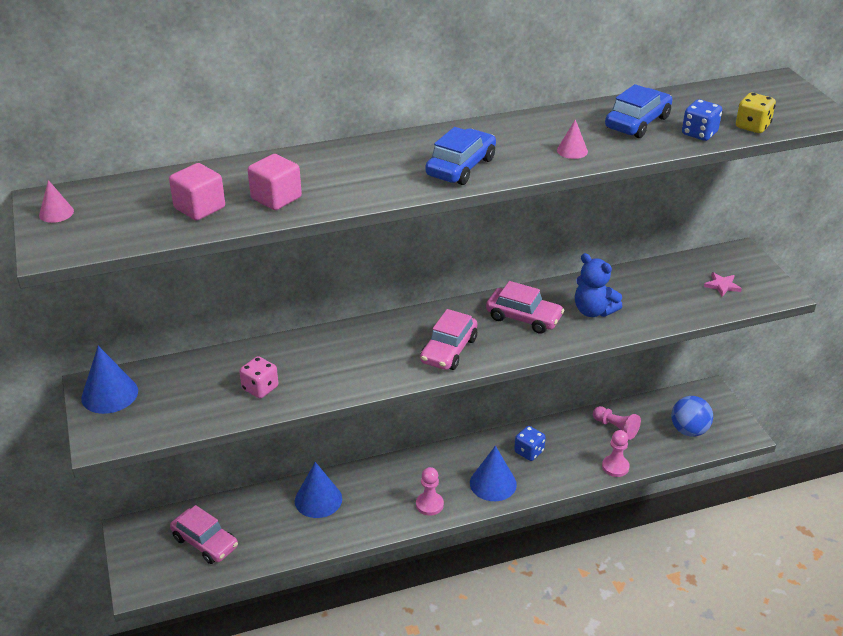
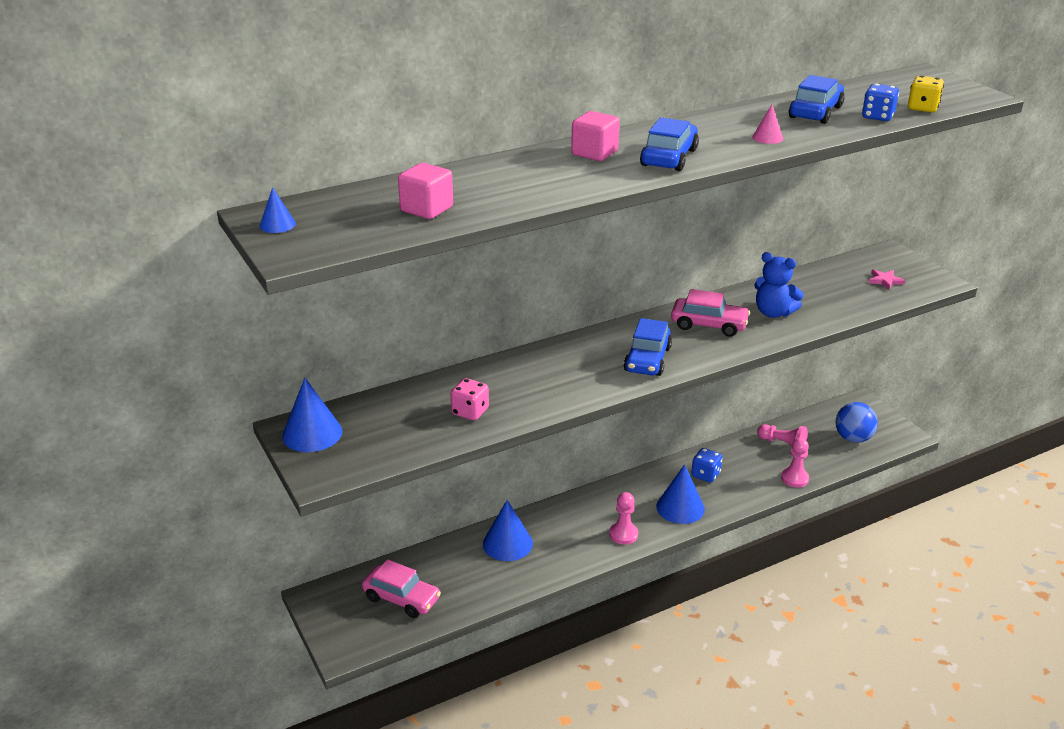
camera: 10 degrees left, 5 degrees down
pink cone [39,180,74,223] -> blue cone [259,187,296,233]
pink cube [248,154,302,210] -> pink cube moved to [571,111,620,161]
pink car [420,309,477,370] -> blue car [624,318,672,376]

